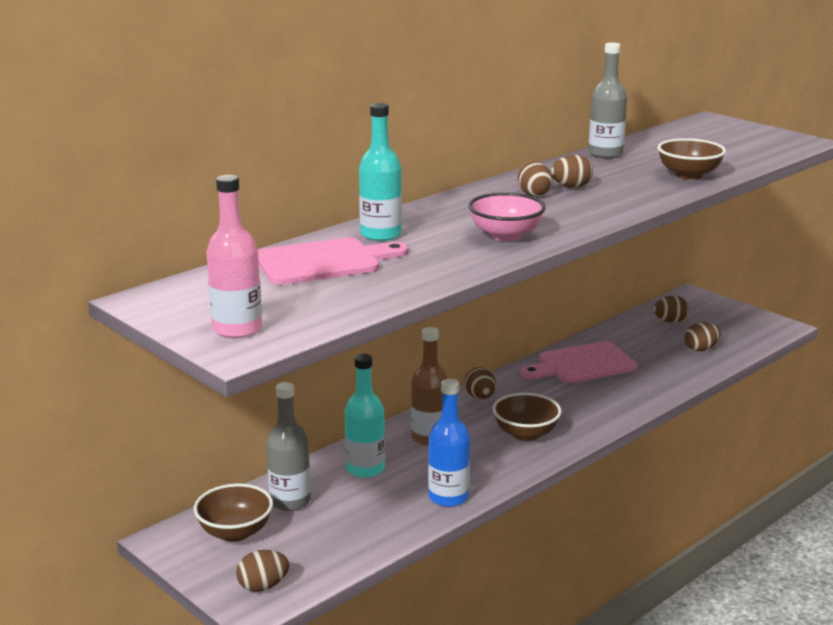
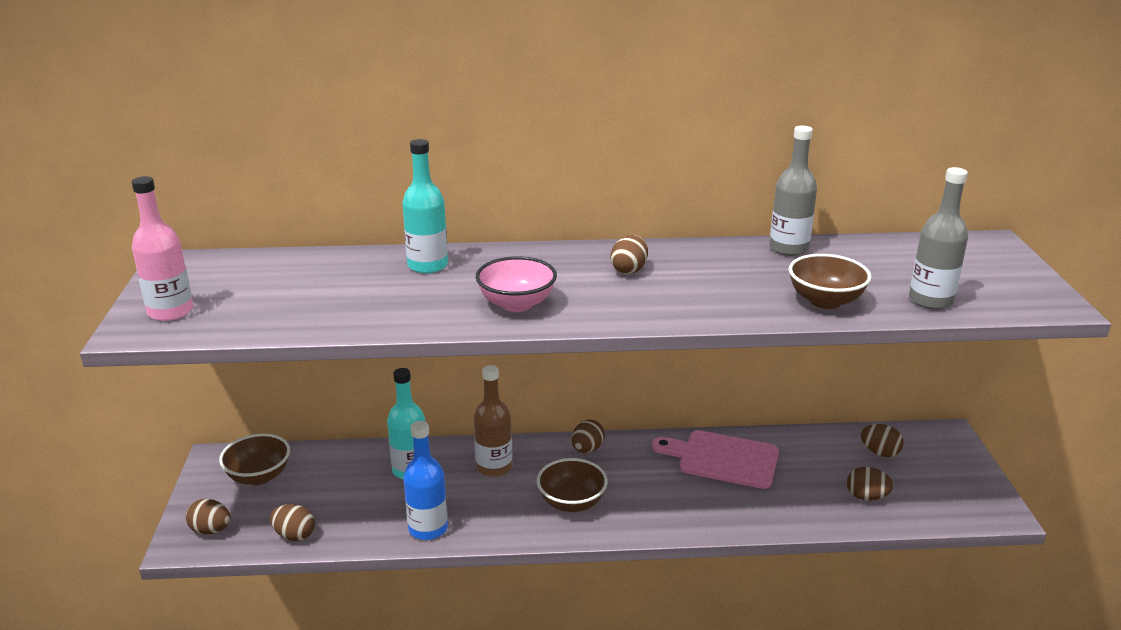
camera: 40 degrees right, 5 degrees up
pink cutting board [258,237,408,285] -> none
grey bottle [267,382,311,511] -> grey bottle moved to [909,167,968,310]
brown egg [551,155,593,188] -> brown egg moved to [270,504,315,541]

